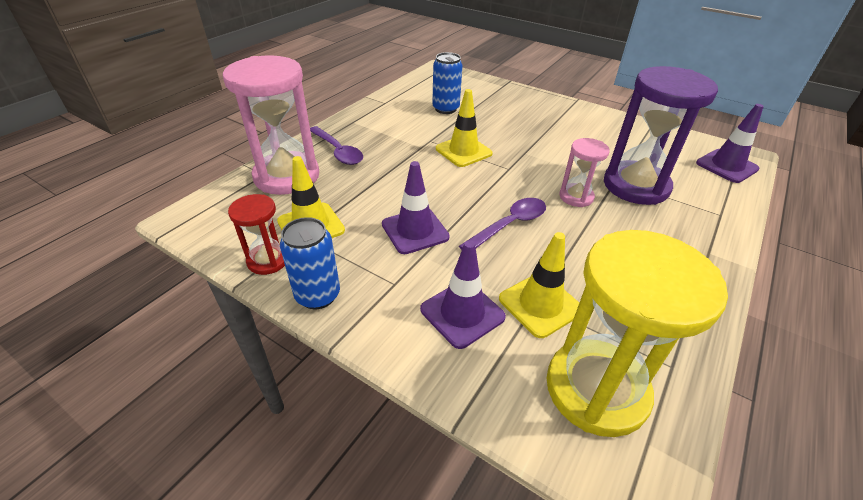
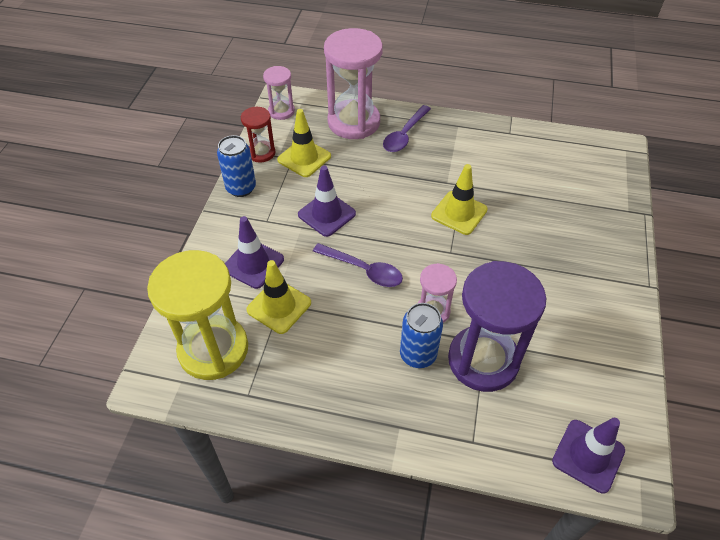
camera: 70 degrees right, 10 degrees up
blue can [432,52,462,114] -> blue can moved to [400,303,443,368]
none -> pink hourglass [263,66,295,120]

